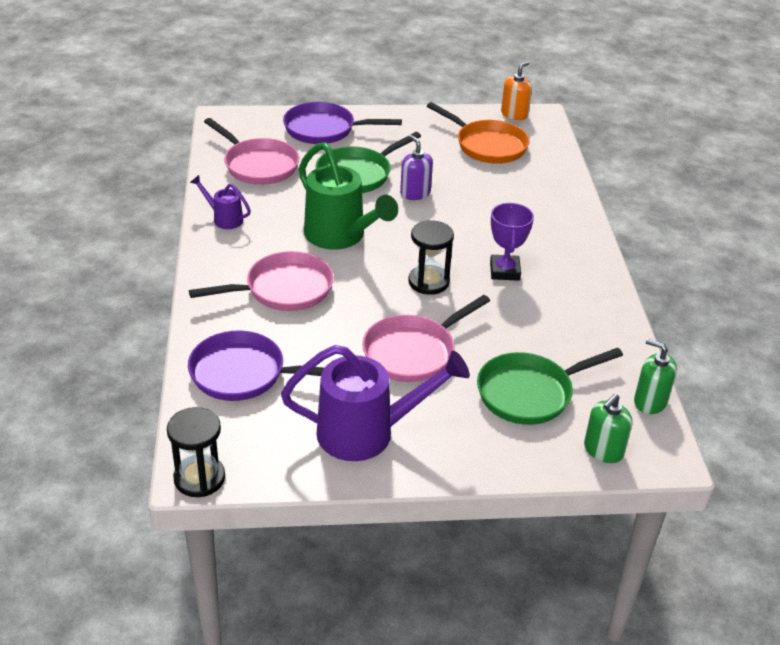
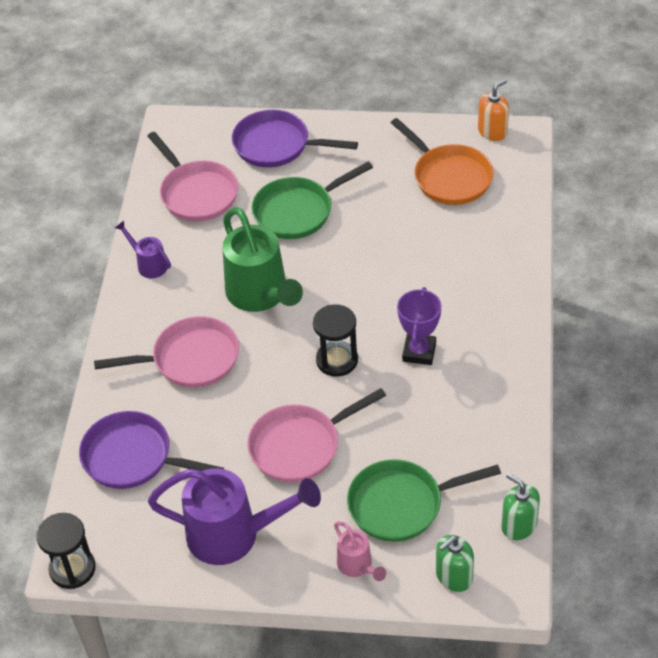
camera: 15 degrees right, 10 degrees up
purple soap dispenser [400,135,433,200] -> none
none -> pink watering can [334,522,386,581]

